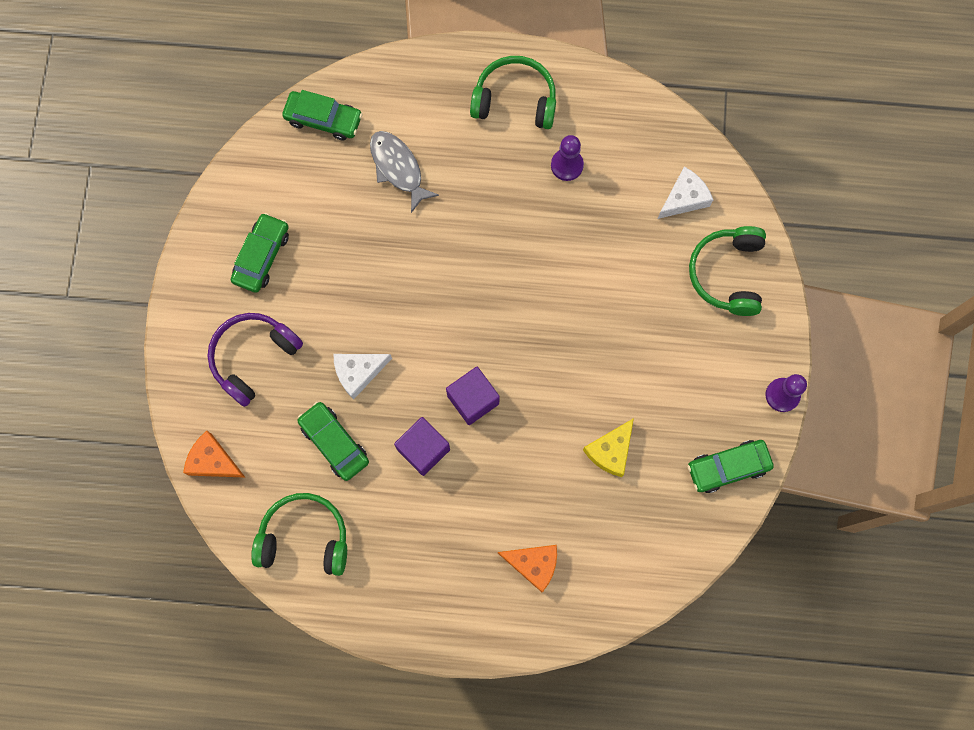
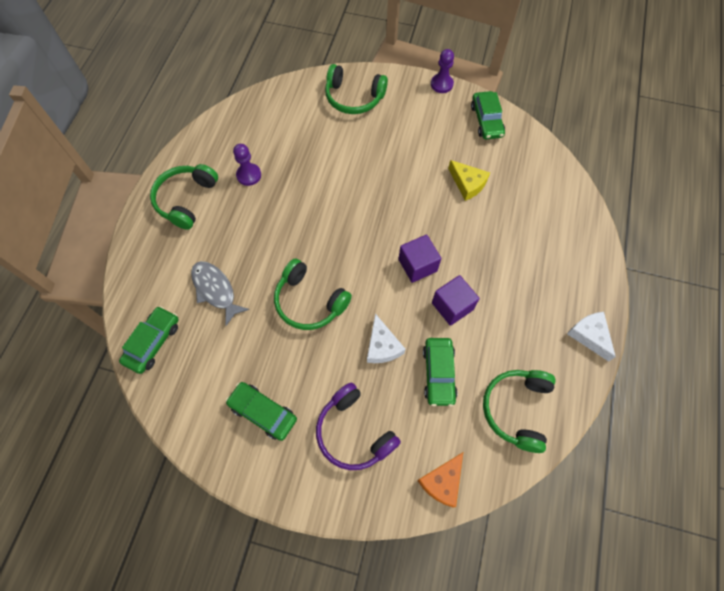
camera: 80 degrees left, 10 degrees down
green car [297,401,369,481] -> green car turned 60 degrees counterclockwise [423,338,458,407]
grey fish [370,131,439,213] -> grey fish turned 75 degrees clockwise [191,261,250,326]
orange cheese [498,545,557,592] -> none
white cheese [658,167,713,219] -> white cheese moved to [567,312,616,362]
none -> green headphones [274,259,352,330]

